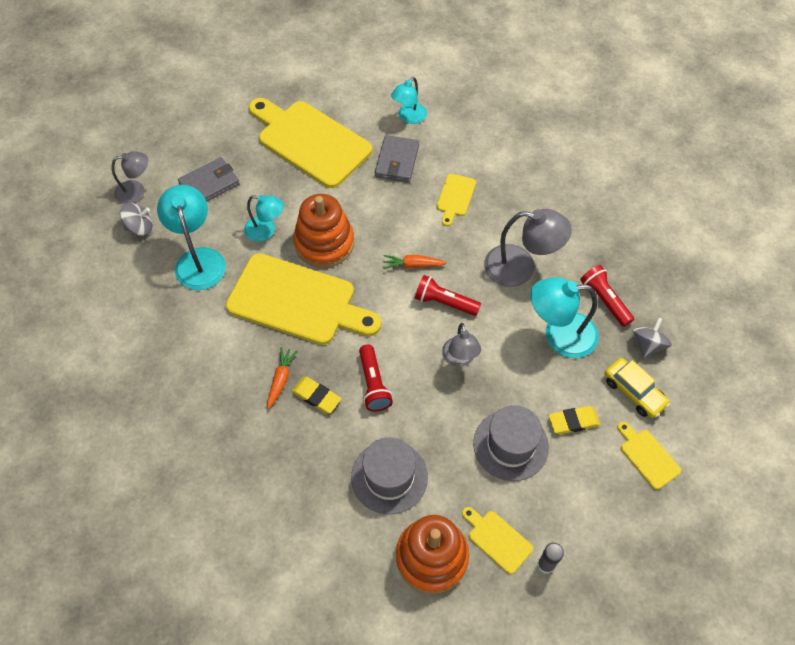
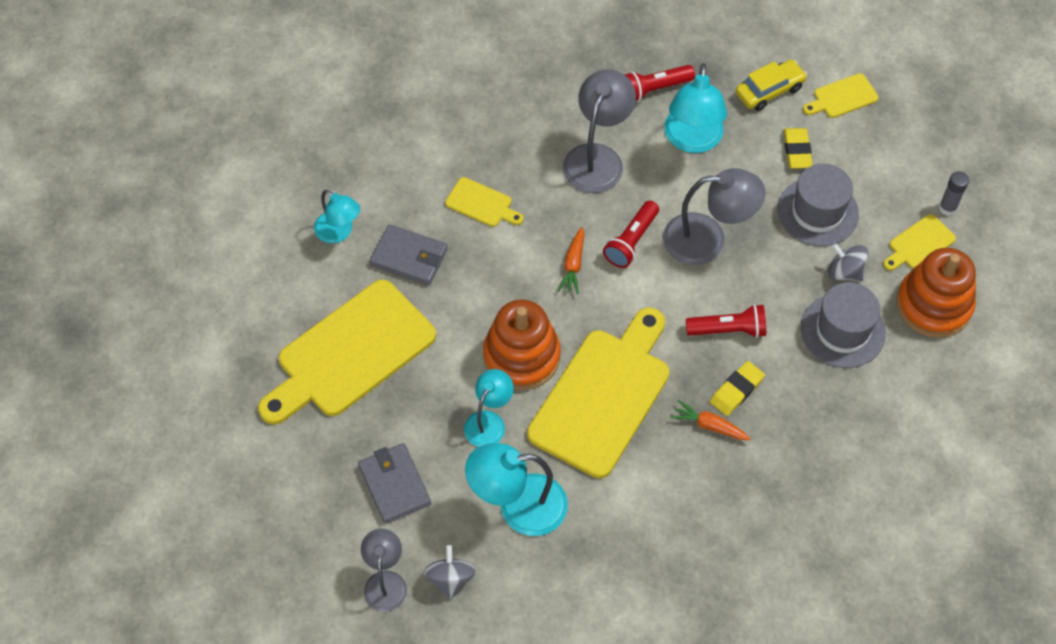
camera: 80 degrees left, 0 degrees up
grey lamp [442,323,481,367] -> grey lamp [663,168,766,265], size x1.60
grey spinning top [633,318,672,358] -> grey spinning top moved to [828,243,869,281]

